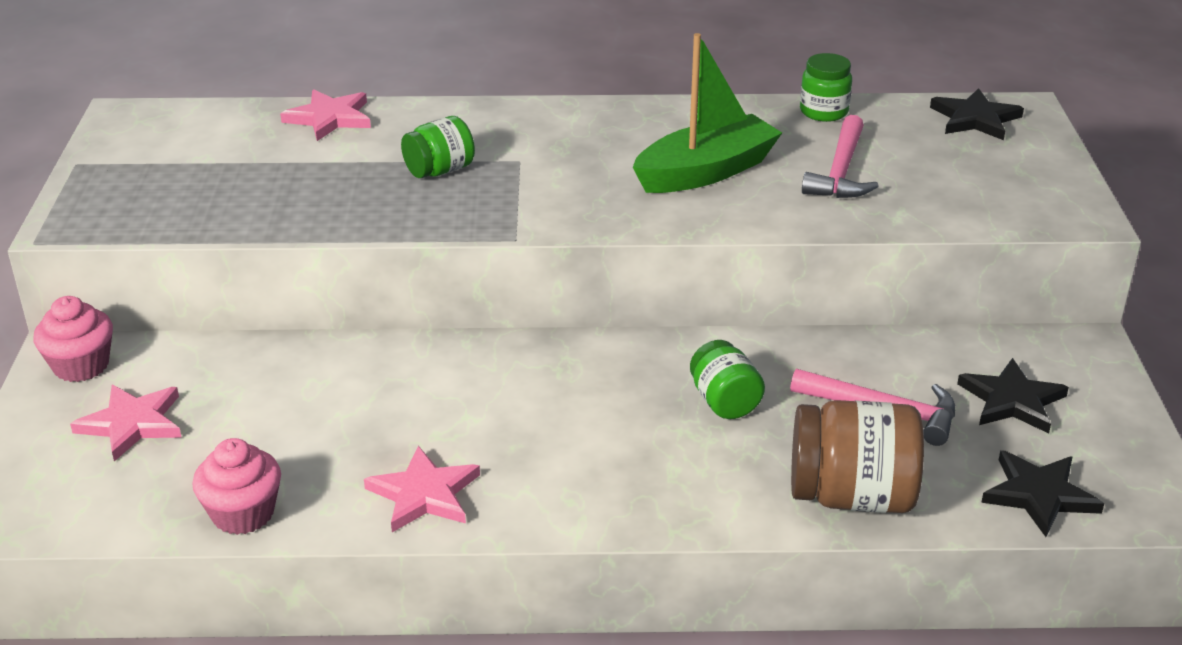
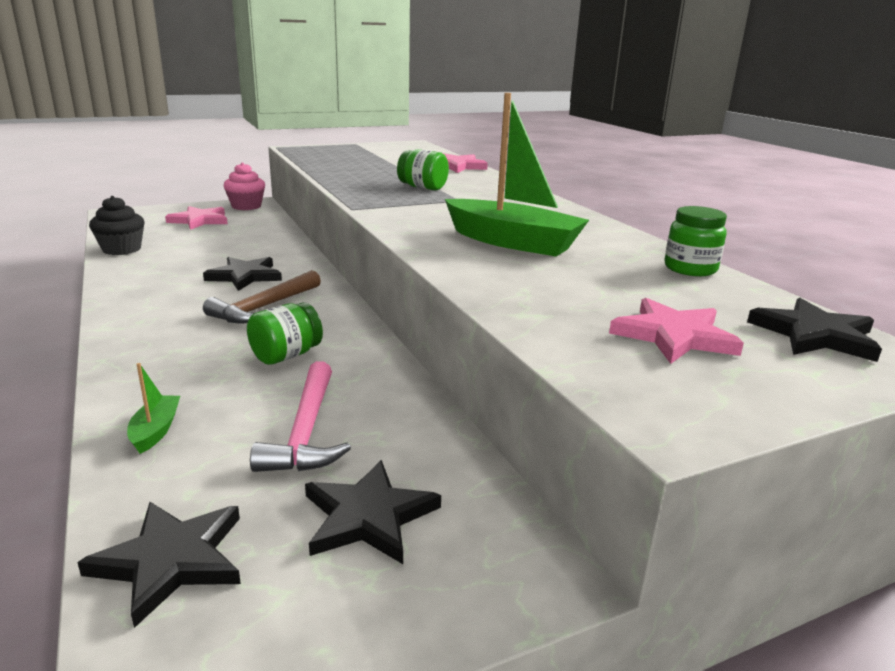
camera: 65 degrees right, 10 degrees down
pink cupcake [192,438,281,535] -> black cupcake [89,196,145,255]
pink star [364,446,480,532] -> pink star moved to [609,298,744,364]
brown jar [791,400,924,513] -> green boat [127,363,180,454]
pink hammer [802,115,878,198] -> none
none -> black star [203,257,282,291]
none -> brown hammer [203,270,321,324]

